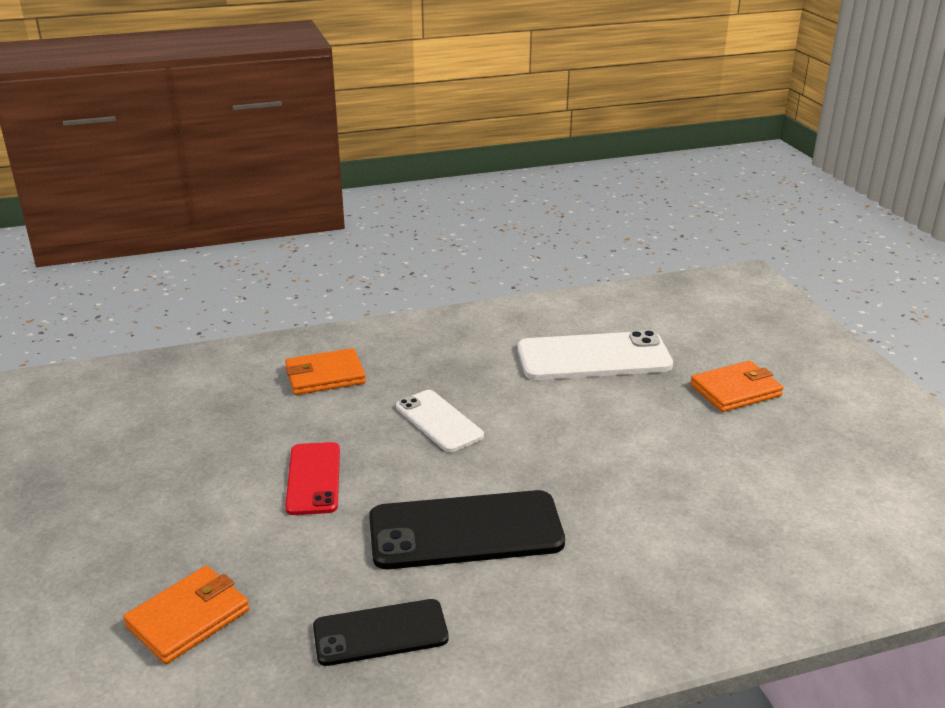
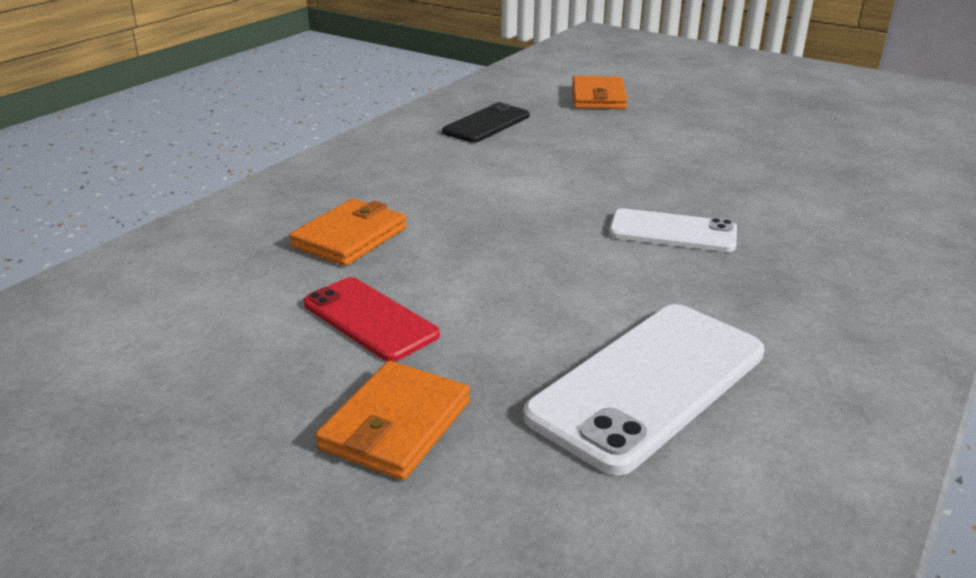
camera: 140 degrees right, 0 degrees up
orange wallet [285,348,366,395] -> orange wallet moved to [289,199,407,266]
red phone [285,442,340,515] -> red phone moved to [304,277,440,362]
black phone [369,490,565,569] -> none

